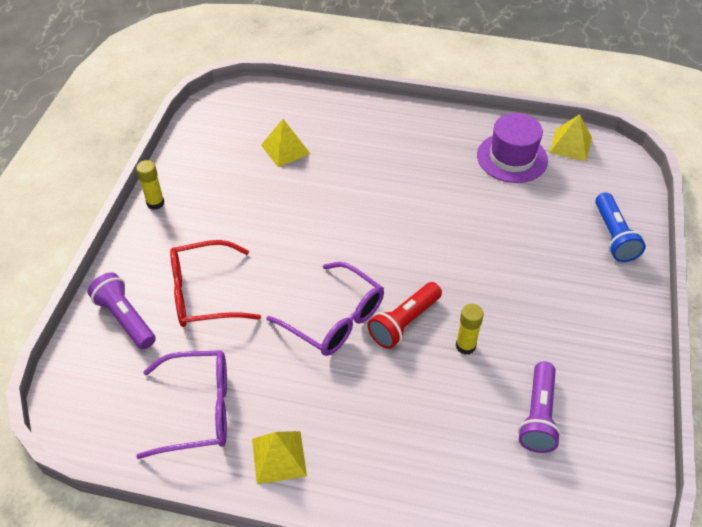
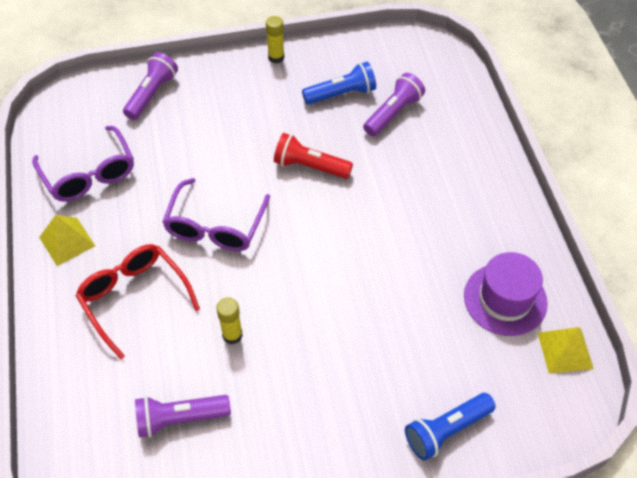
camera: 65 degrees right, 5 degrees up
red glasses [170,240,261,327] -> red glasses moved to [76,244,200,359]
yellow pyramid [261,119,310,167] -> purple flashlight [363,73,425,136]
red flashlight [368,282,442,349] -> red flashlight moved to [274,133,353,179]
none -> blue flashlight [302,61,376,105]

